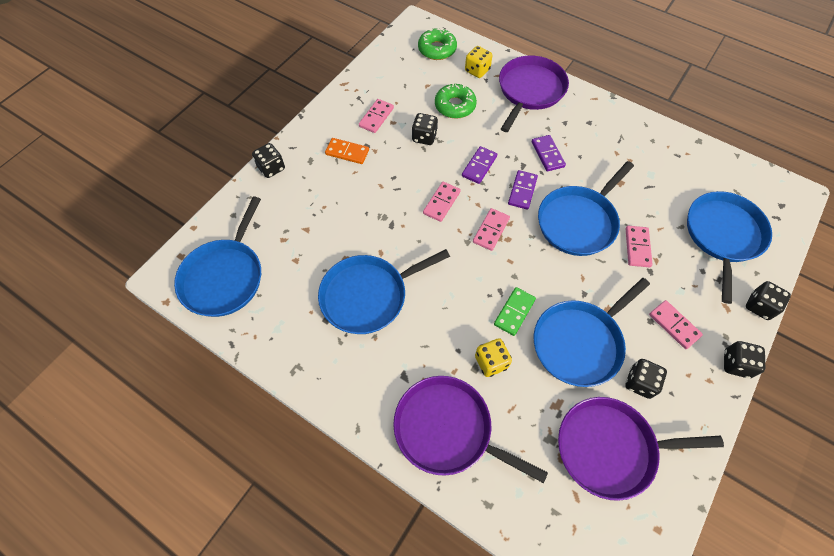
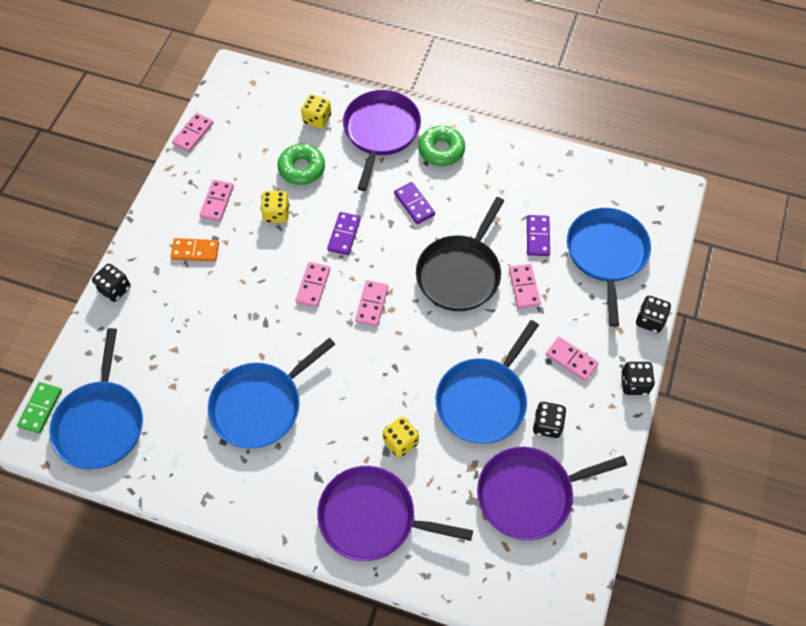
camera: 15 degrees left, 0 degrees up
black dice [412,113,438,145] -> yellow dice [261,191,290,223]
green donut [418,28,457,60] -> green donut moved to [418,125,465,166]
green domino [494,287,536,336] -> green domino moved to [17,382,62,434]
purple domino [508,170,538,210] -> purple domino moved to [527,215,550,256]
blue pan [538,161,634,256] -> black pan [416,197,504,311]
none -> pink domino [172,113,213,152]

